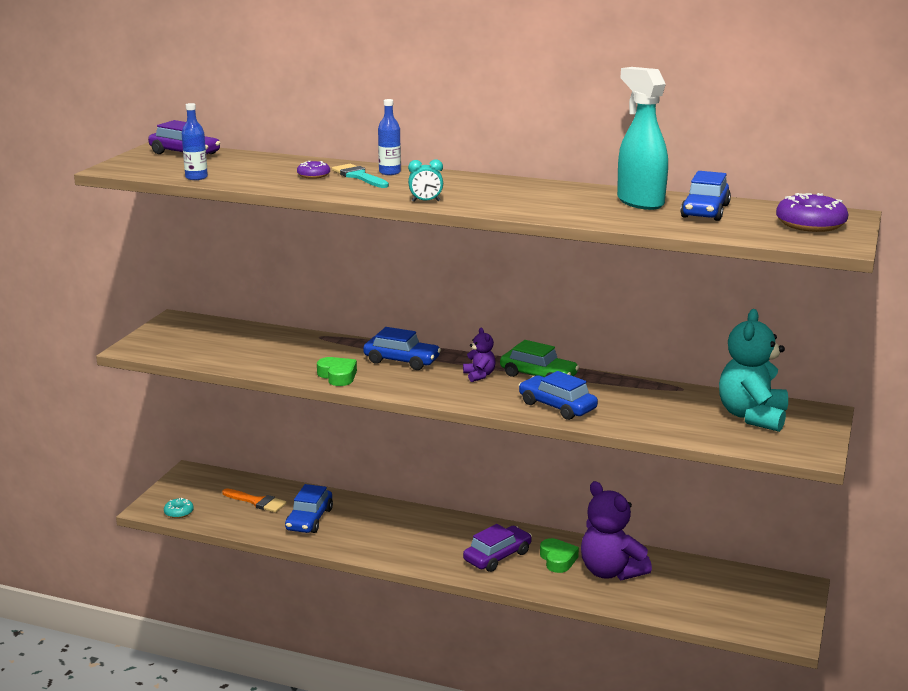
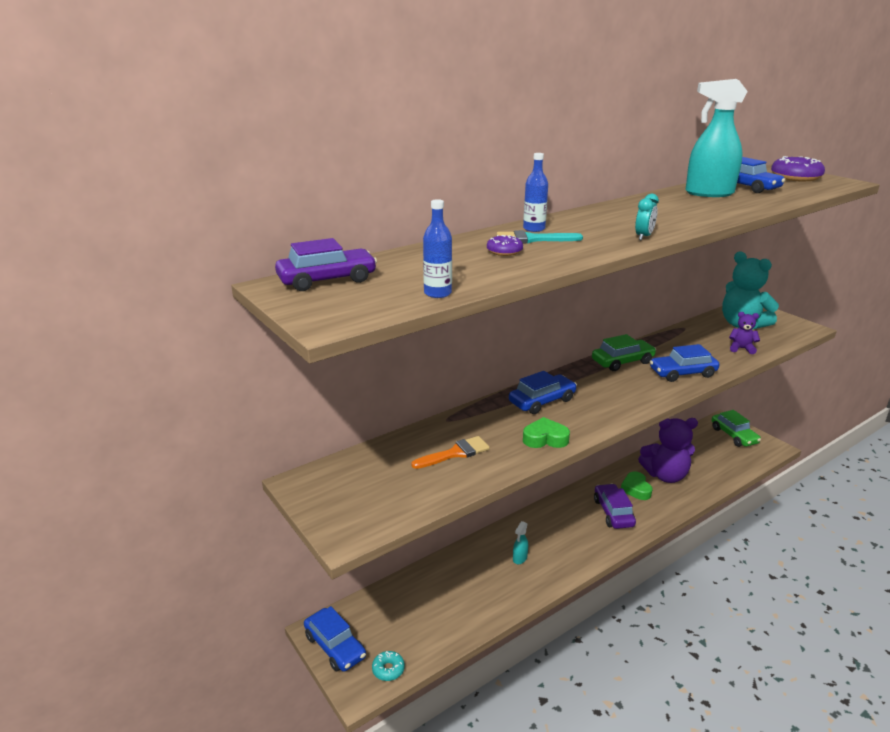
camera: 55 degrees left, 5 degrees up
orange brush [222,488,287,513] -> orange brush moved to [411,436,490,469]
blue car [285,484,333,533] -> blue car moved to [304,606,366,672]
purple teddy bear [463,328,496,382] -> purple teddy bear moved to [729,312,760,354]
green heart [540,538,579,573] -> green heart turned 120 degrees counterclockwise [621,471,653,500]
none -> turquoise spray bottle [513,521,528,564]
none -> green car [712,410,761,447]

